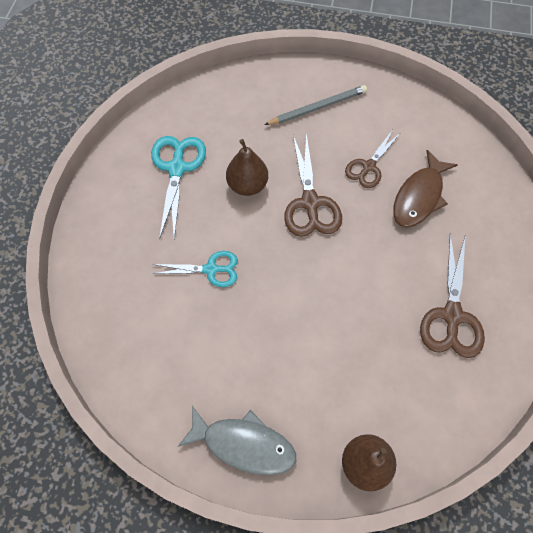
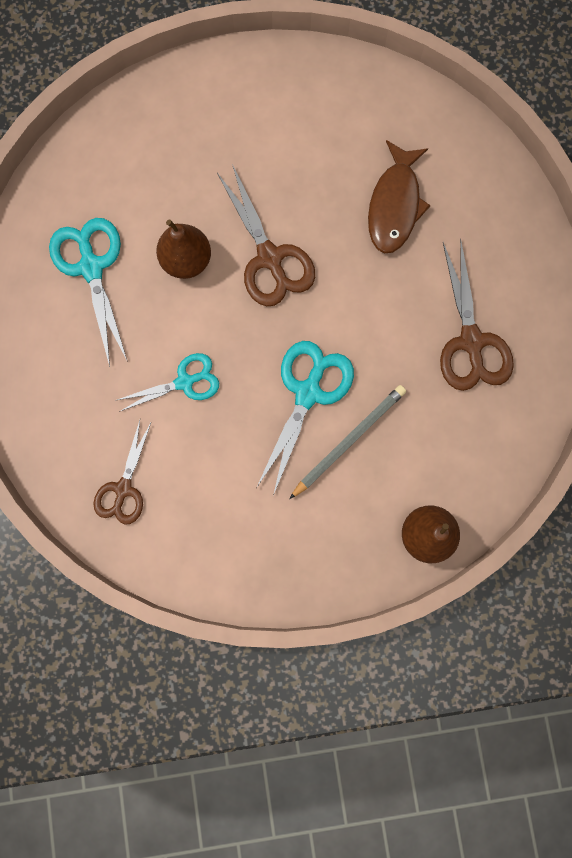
camera: 20 degrees left, 15 degrees up
grey fish [177,406,296,475] -> none
grey pencil [265,85,367,125] -> grey pencil moved to [289,385,406,499]
brown scissors [345,131,400,188] -> brown scissors moved to [93,420,151,524]
none -> turquoise scissors [256,341,354,495]

